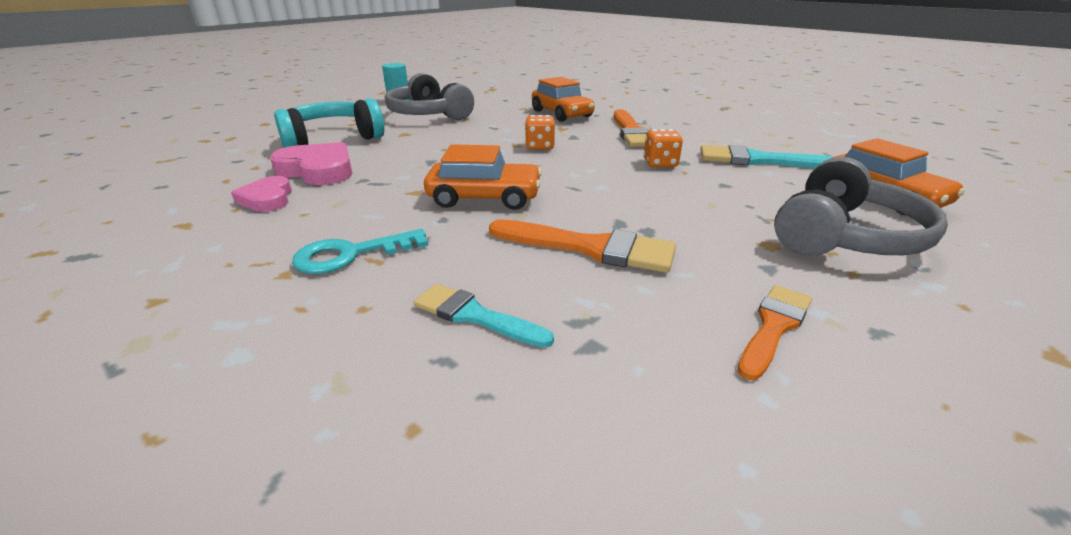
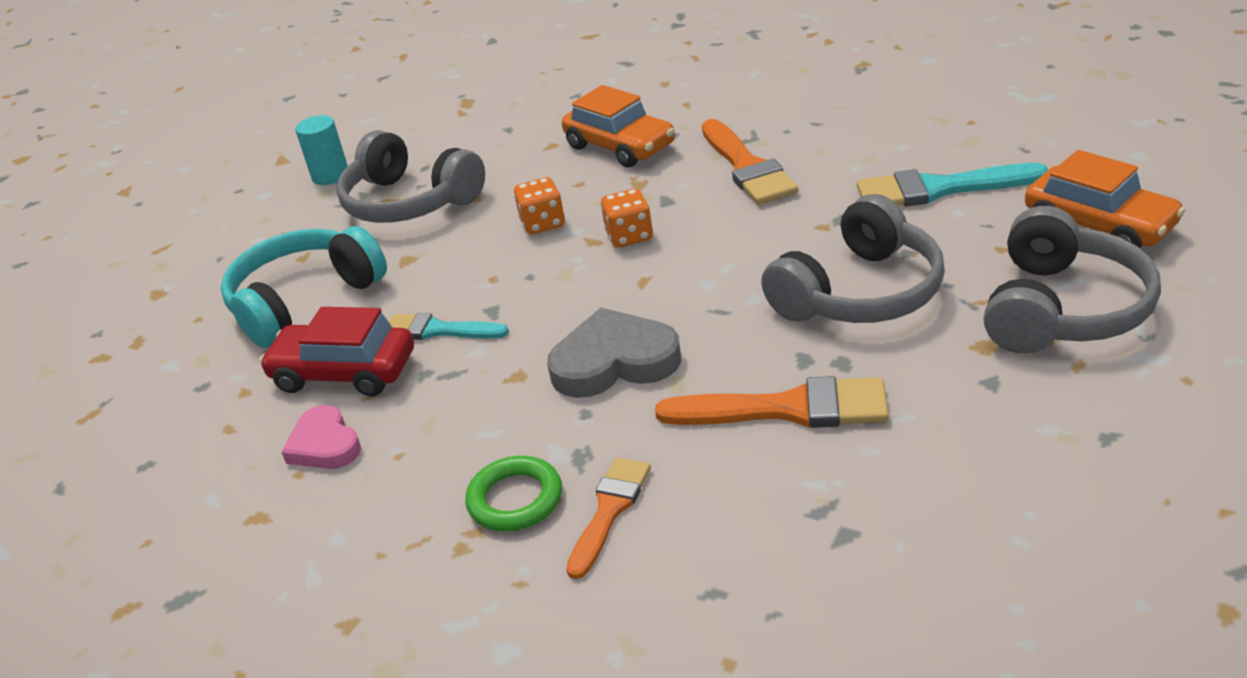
camera: 10 degrees left, 5 degrees up
pink heart [270,142,352,185] -> red car [259,307,414,397]
turquoise key [292,229,428,274] -> green ring [465,456,562,532]
turquoise brush [414,284,554,348] -> turquoise brush moved to [389,313,509,340]
orange car [424,144,542,210] -> grey heart [547,308,681,398]
orange dice [644,129,683,167] -> orange dice moved to [514,177,565,234]
orange brush [738,285,812,380] -> orange brush moved to [566,457,651,579]
none -> grey headphones [761,194,945,323]

